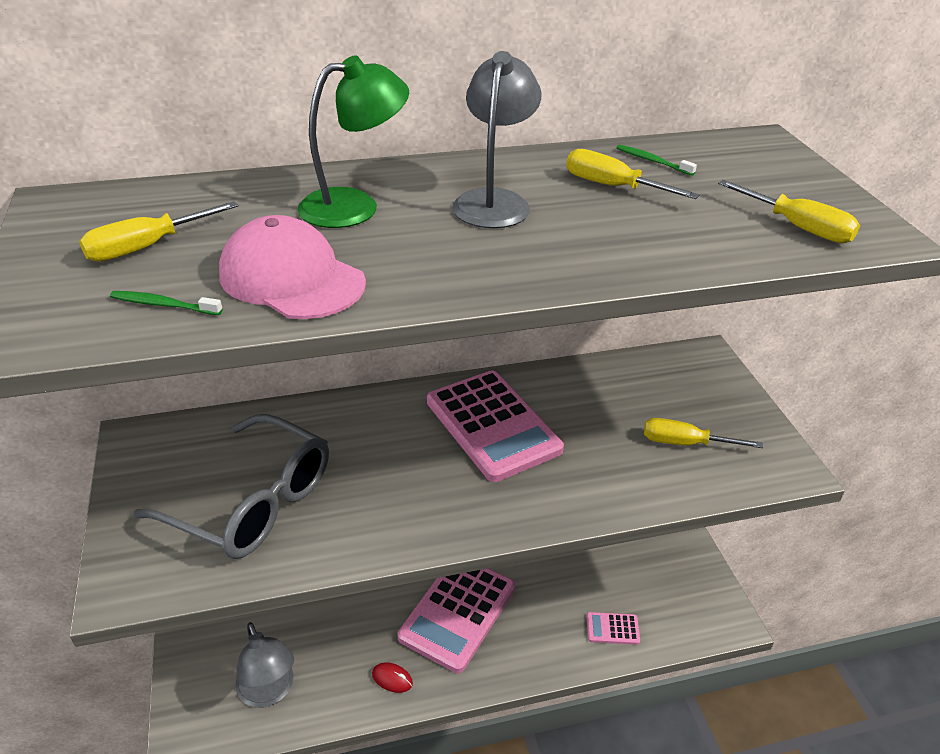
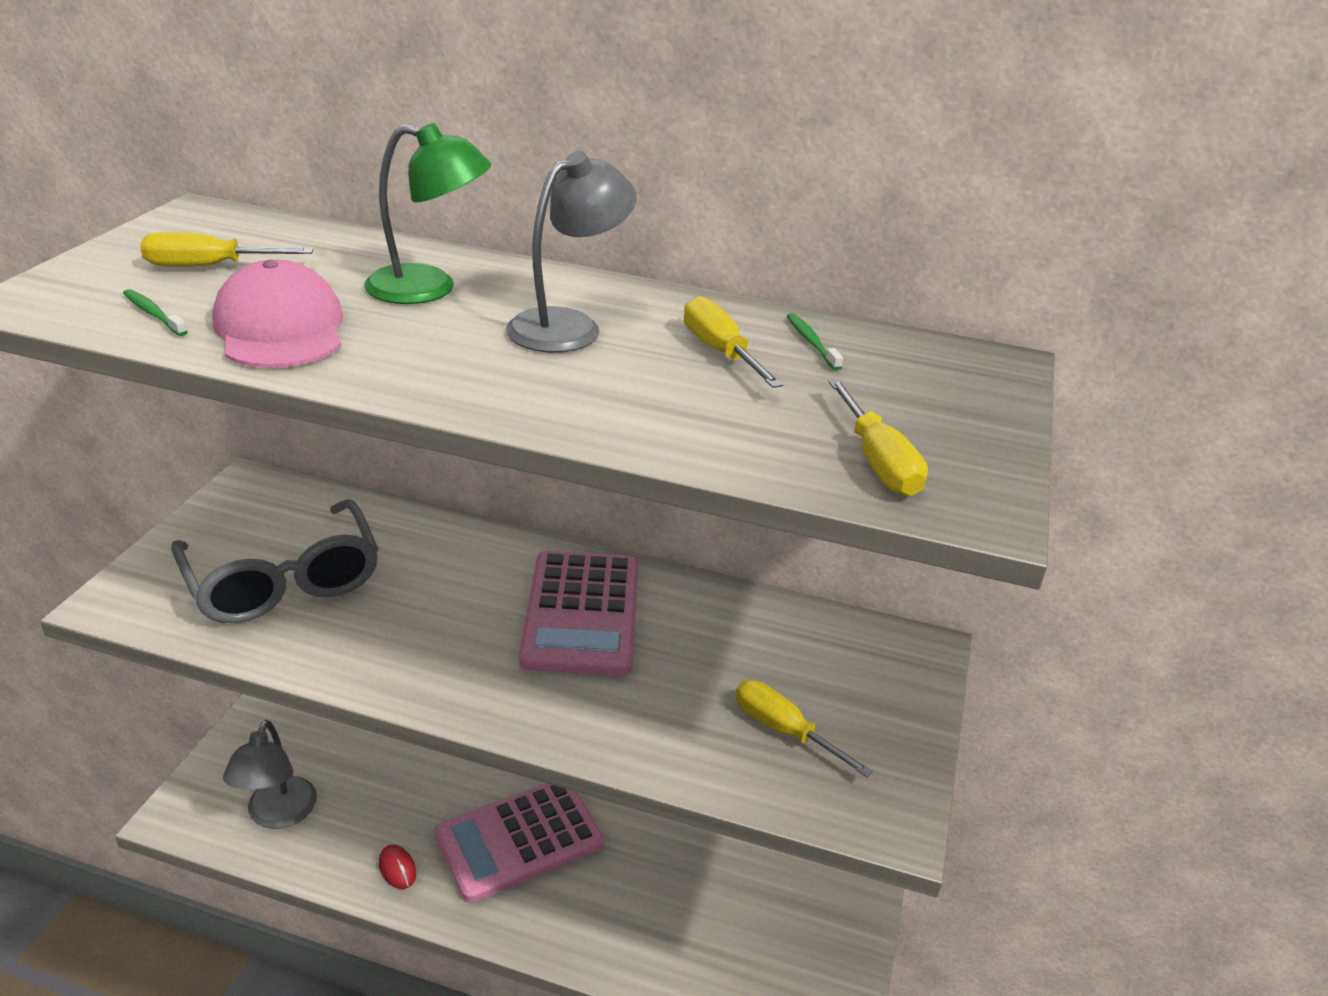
camera: 30 degrees right, 5 degrees down
pink calculator [586,612,640,645] -> none

